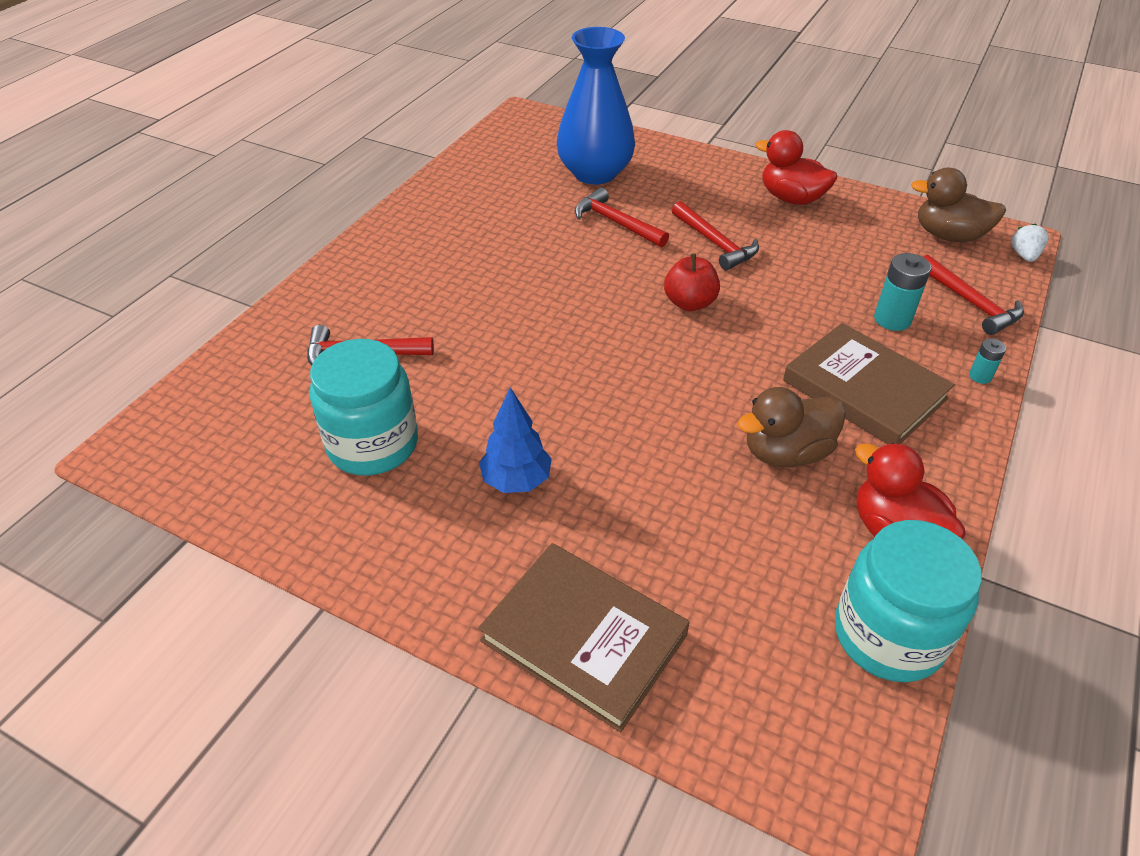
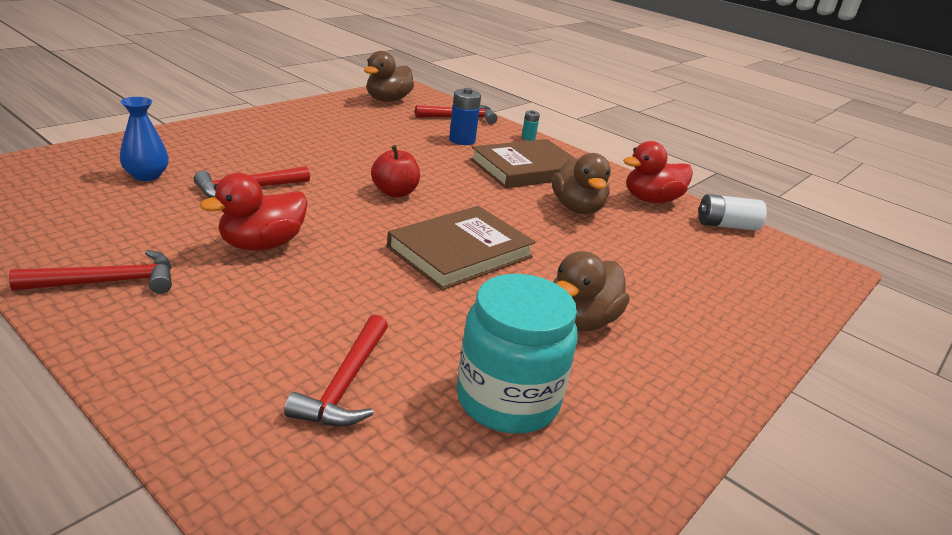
camera: 80 degrees left, 15 degrees down
brown book [478,543,690,733] -> brown book moved to [387,206,536,290]
blue tree [479,387,552,493] -> brown duck [553,251,629,331]
blue vase [557,27,635,184] -> blue vase [120,97,169,181], size x0.51
red hammer [672,201,759,271] -> red hammer moved to [9,250,172,294]
red duck [755,130,837,205] -> red duck moved to [200,173,308,251]
turquoise jar [835,520,982,682] -> white battery [698,194,767,231]
turquoise battery [874,253,931,331] -> blue battery [449,88,481,145]
white strawberry [1011,224,1049,262] -> none

